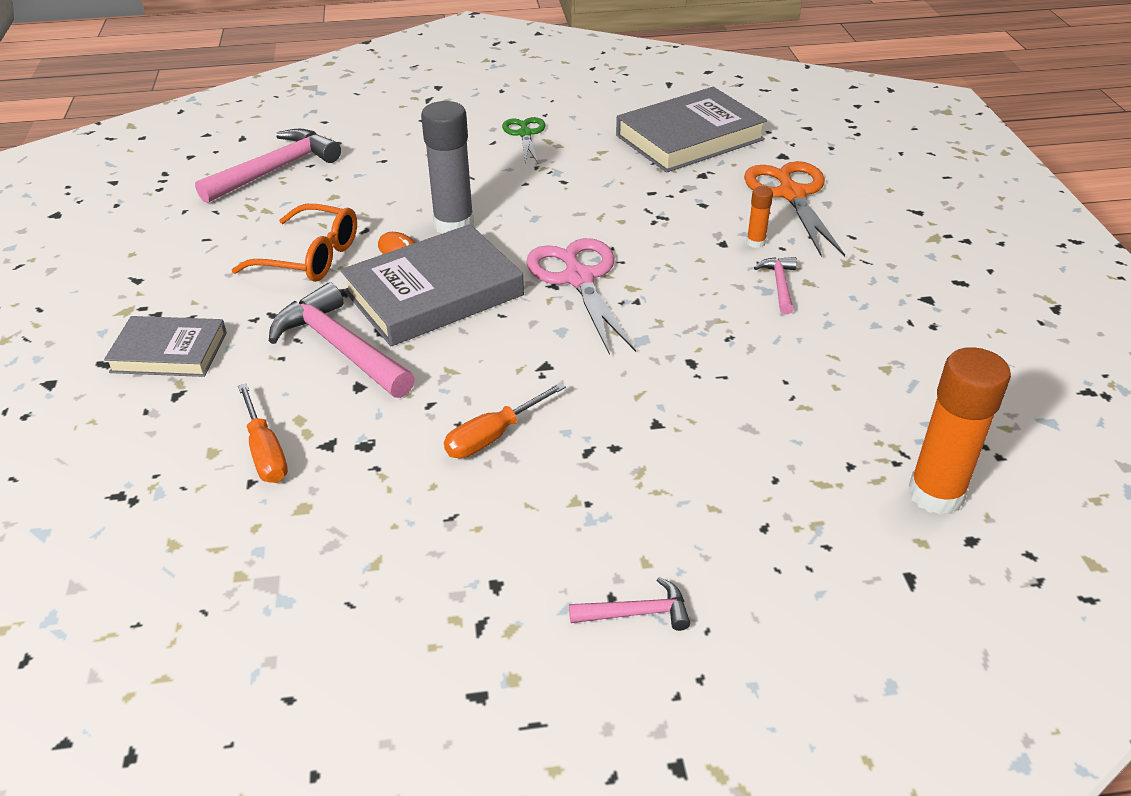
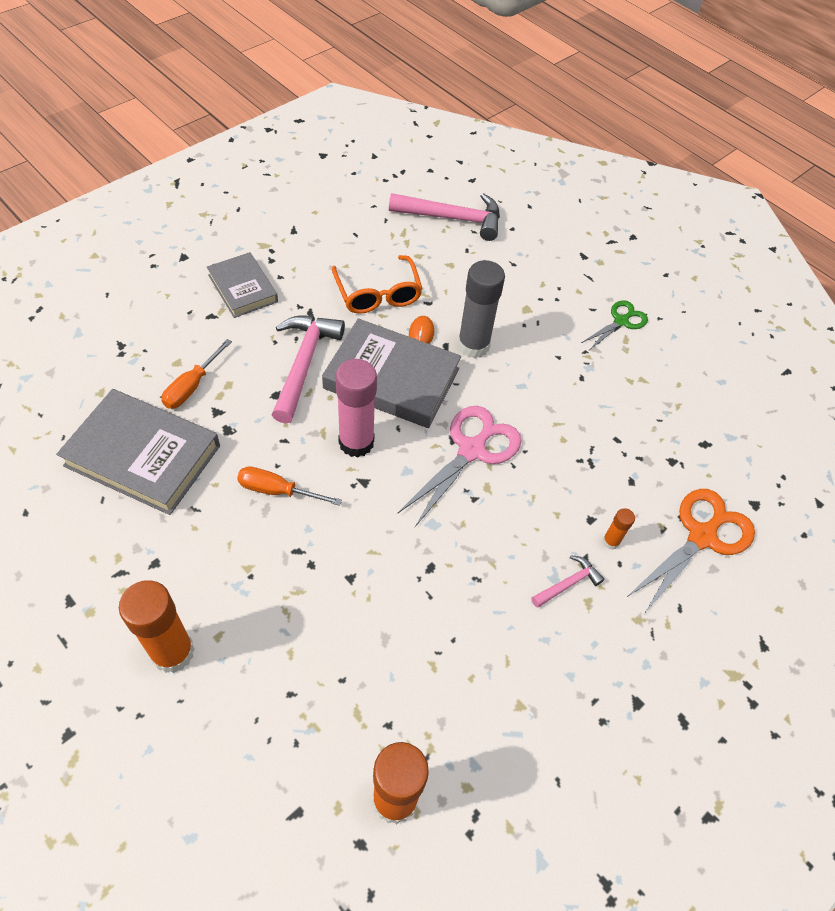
camera: 50 degrees right, 15 degrees up
pink hammer [569,577,690,631] -> orange glue stick [119,580,195,673]
grey book [616,87,767,173] -> grey book moved to [56,389,220,515]
none -> pink glue stick [335,359,377,457]

